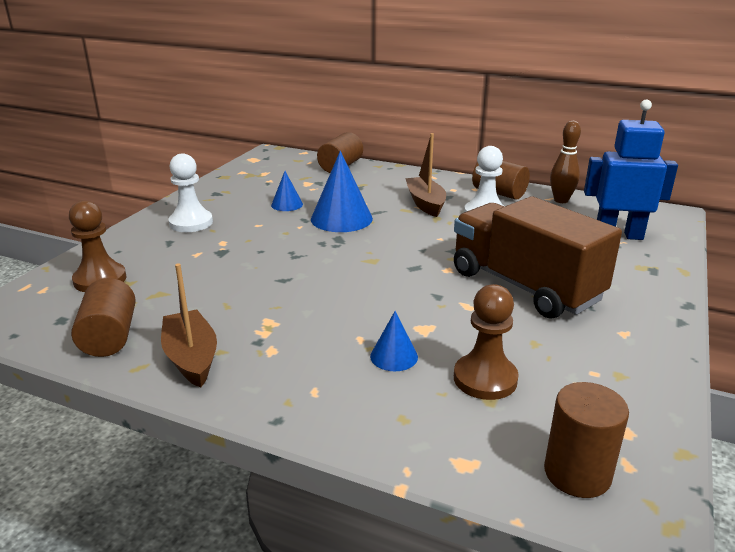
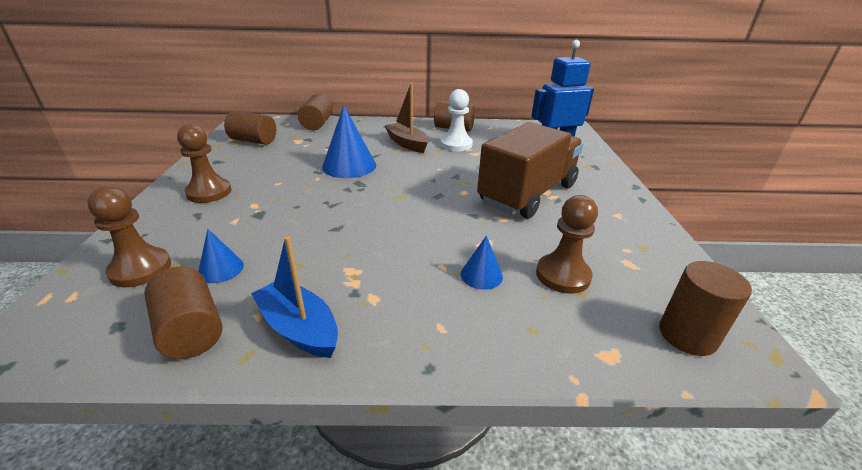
camera: 25 degrees left, 5 degrees up
brown boat [161,263,217,388] -> blue boat [251,236,338,358]
white pawn [168,153,213,232] -> brown pawn [177,124,231,203]
blue cone [271,171,303,211] -> blue cone moved to [198,229,244,283]
brown truck [454,196,622,318] -> brown truck turned 105 degrees clockwise [477,122,584,219]
brown bowling pin [550,121,581,203] -> none
none -> brown cylinder [224,111,276,145]

